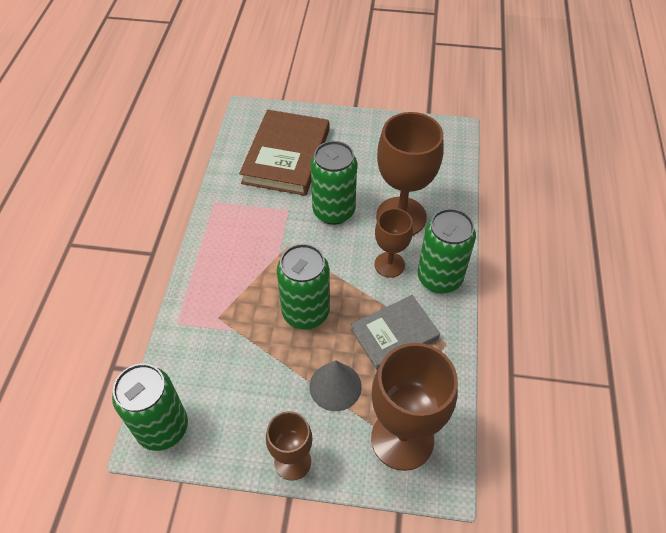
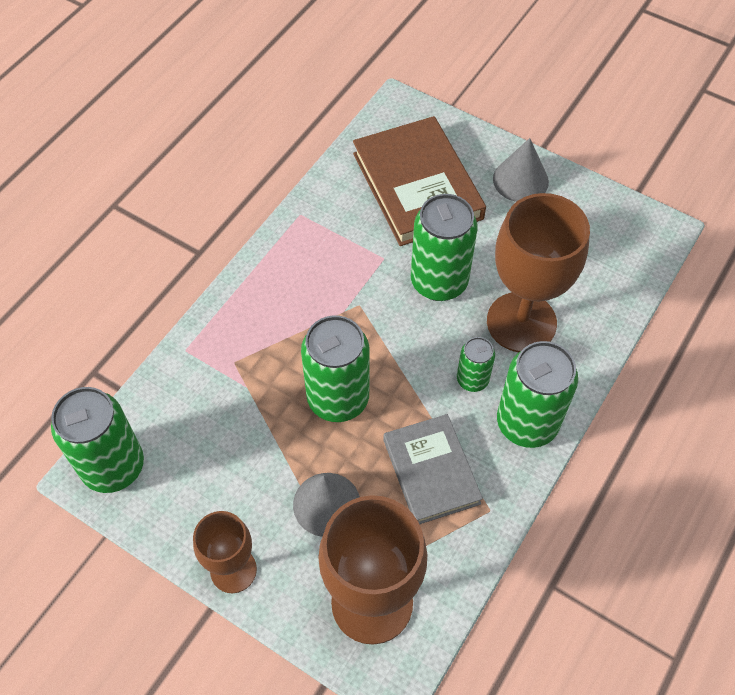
camera: 25 degrees right, 5 degrees up
brown book [239,110,329,196] -> brown book turned 60 degrees counterclockwise [353,116,486,246]
grey book [351,295,440,370] -> grey book turned 75 degrees clockwise [383,414,483,524]
brown goblet [374,208,413,278] -> green can [457,337,495,392]
none -> grey cone [493,138,549,202]

